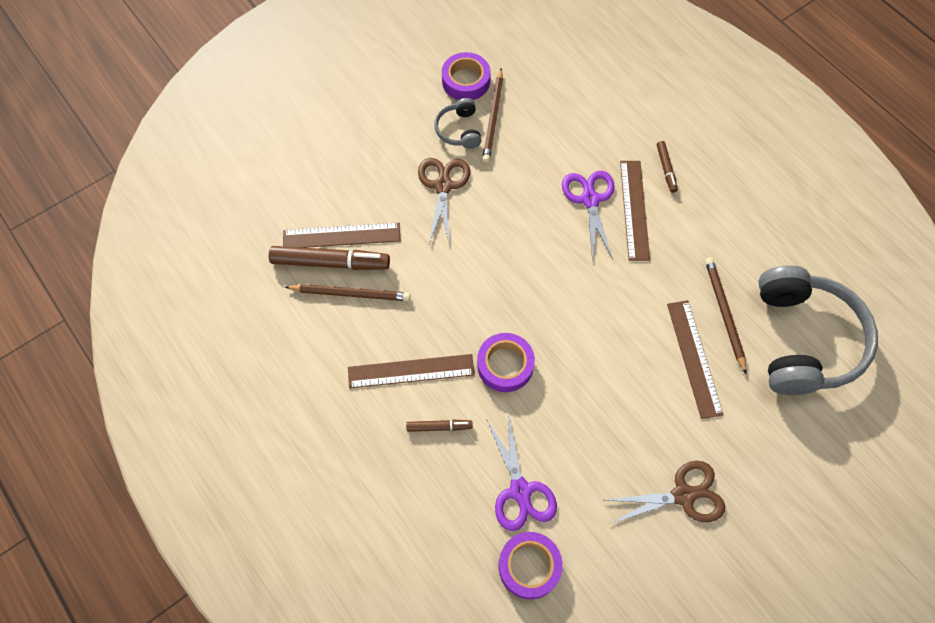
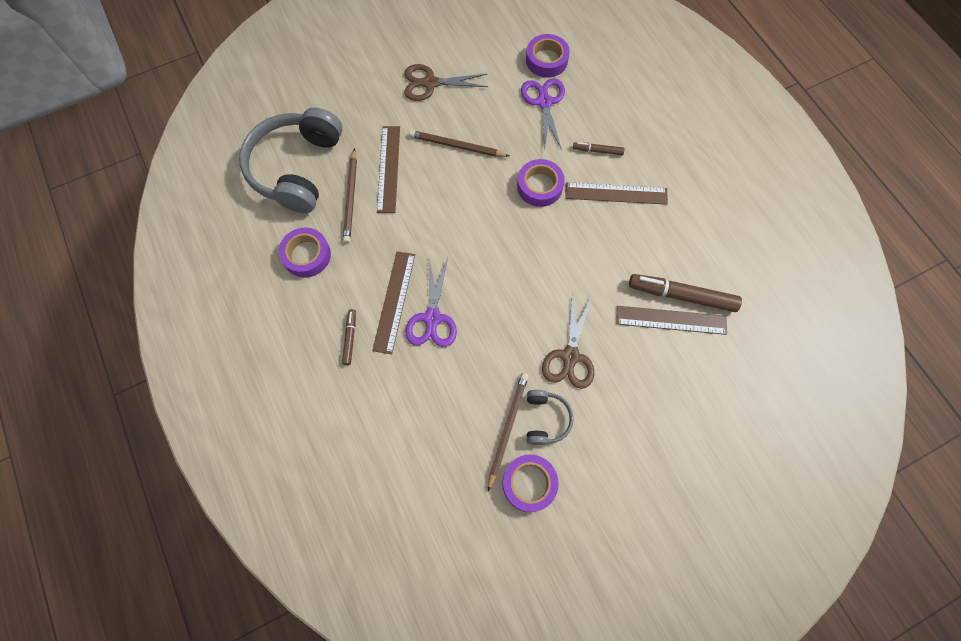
camera: 170 degrees left, 5 degrees up
brown pencil [285,284,410,301] -> brown pencil moved to [409,130,509,157]
none -> purple tape [278,228,331,278]

